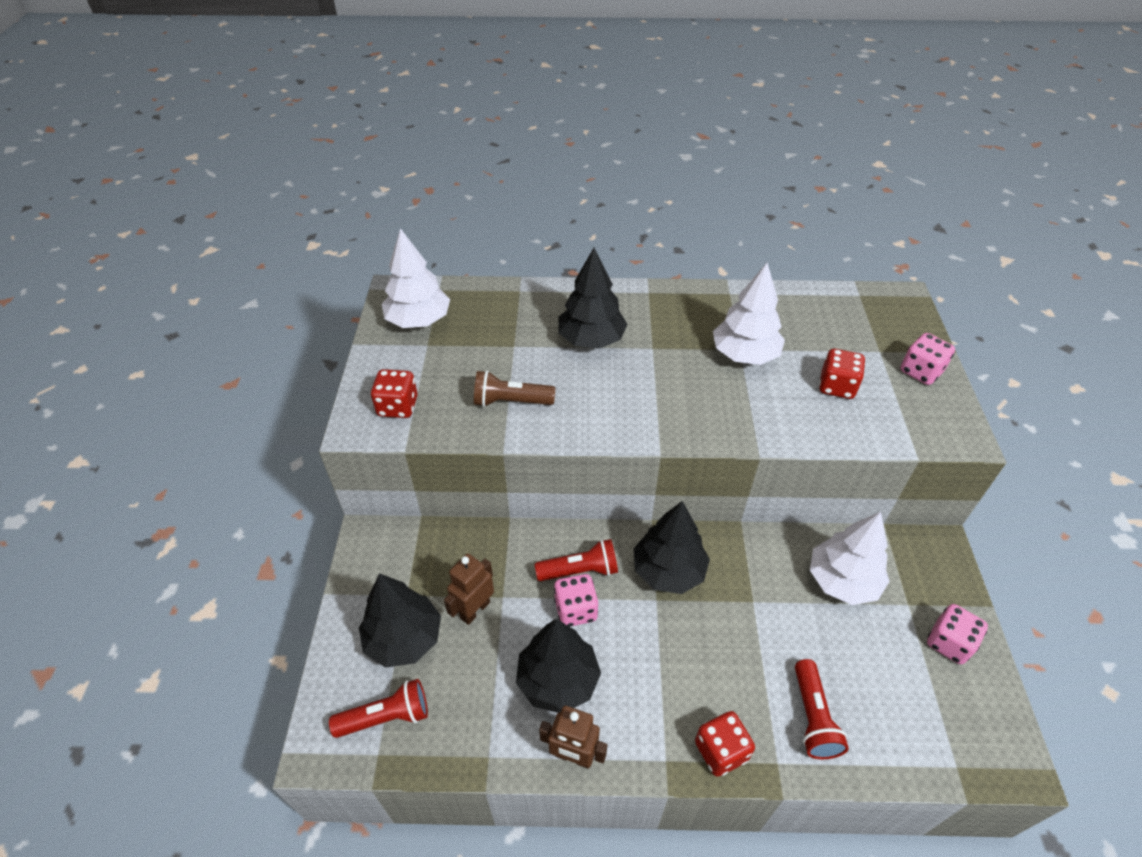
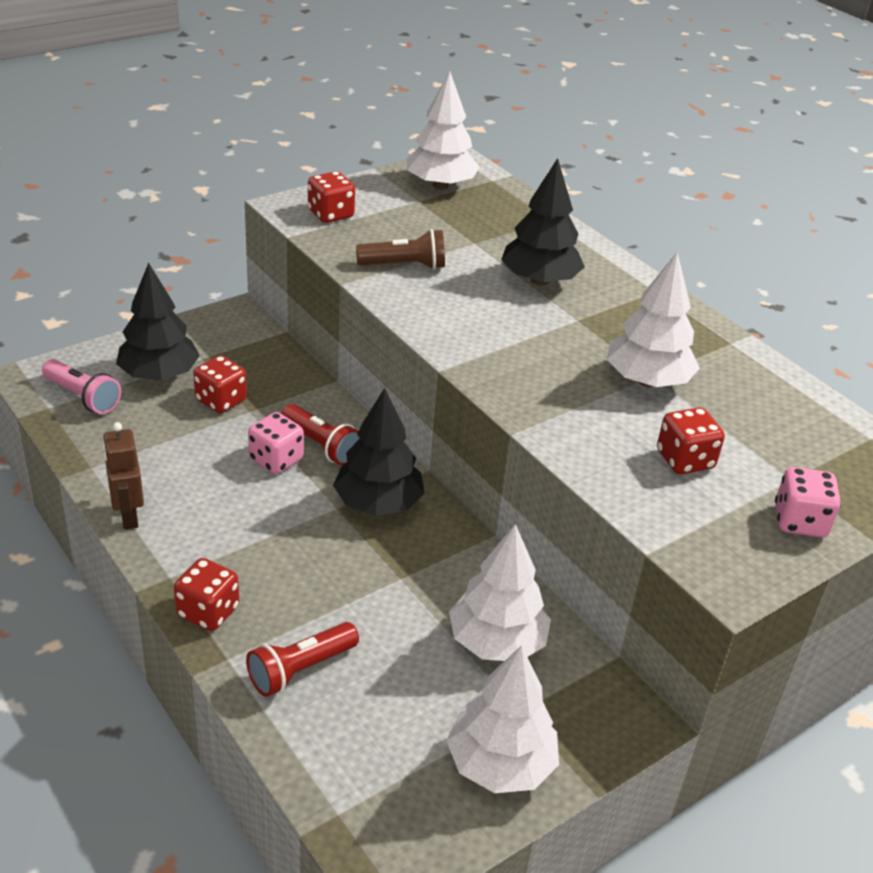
camera: 50 degrees right, 10 degrees down
red flashlight [329,679,428,738] -> pink flashlight [42,359,121,414]
brown robot [444,553,494,625] -> red dice [193,355,247,413]
brown flashlight [474,371,555,407] -> brown flashlight turned 120 degrees clockwise [356,229,445,269]
black tree [516,619,601,713] -> none
pink dice [927,604,988,664] -> white tree [446,645,559,793]

